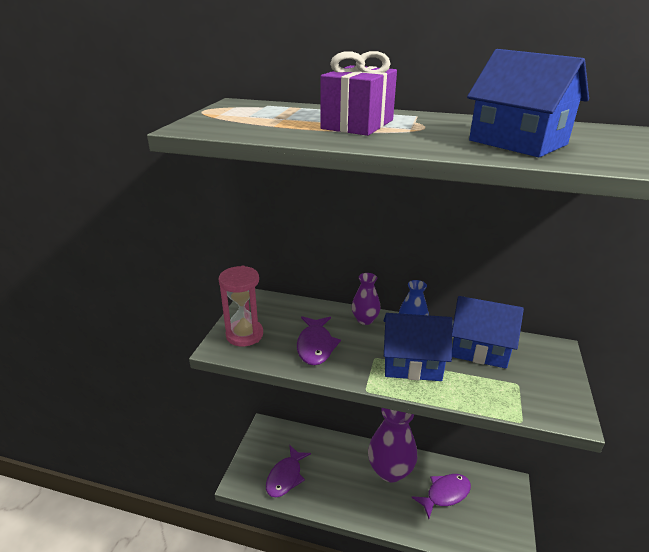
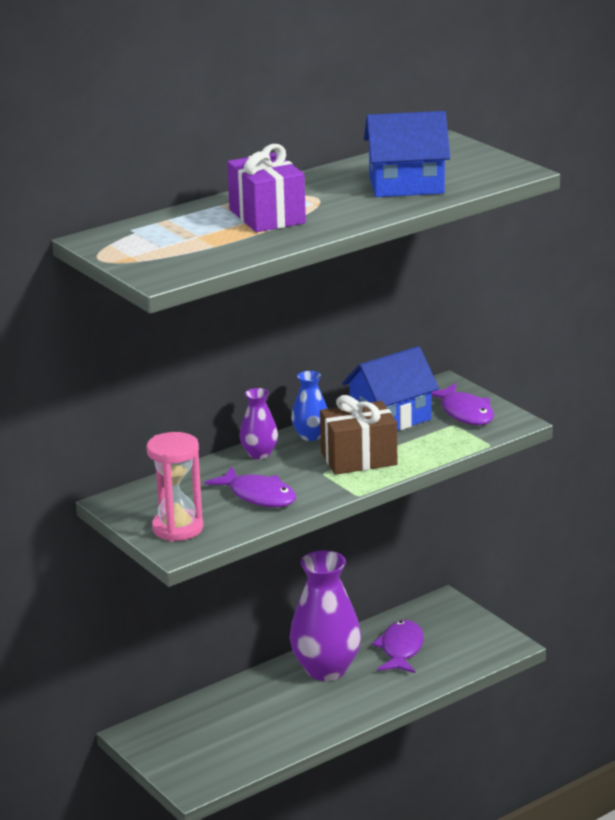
camera: 50 degrees left, 5 degrees down
purple fish [266,445,311,497] -> purple fish moved to [431,383,494,425]
blue house [384,313,452,381] -> brown gift [320,395,397,475]

